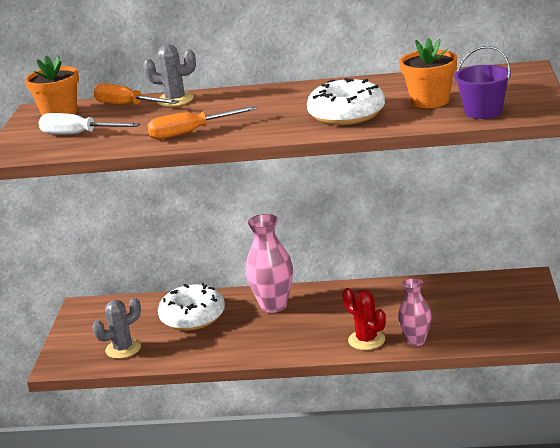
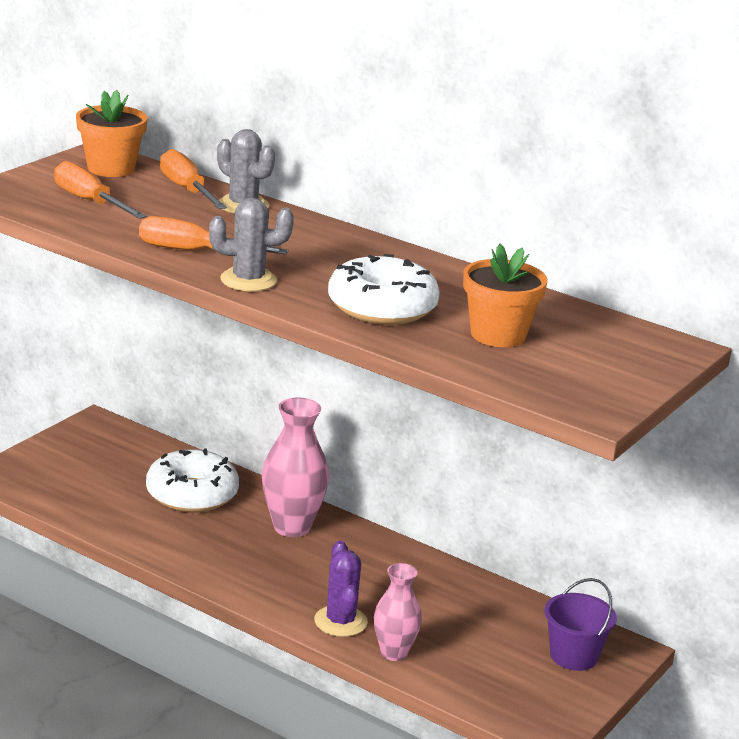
camera: 25 degrees right, 0 degrees up
white screwdriver [38,113,140,134] -> orange screwdriver [54,161,147,219]
grey cactus [92,297,141,359] -> grey cactus moved to [209,198,294,291]
red cactus [342,288,386,350] -> purple cactus [314,540,368,637]
purple bucket [454,46,511,119] -> purple bucket moved to [544,578,617,671]

